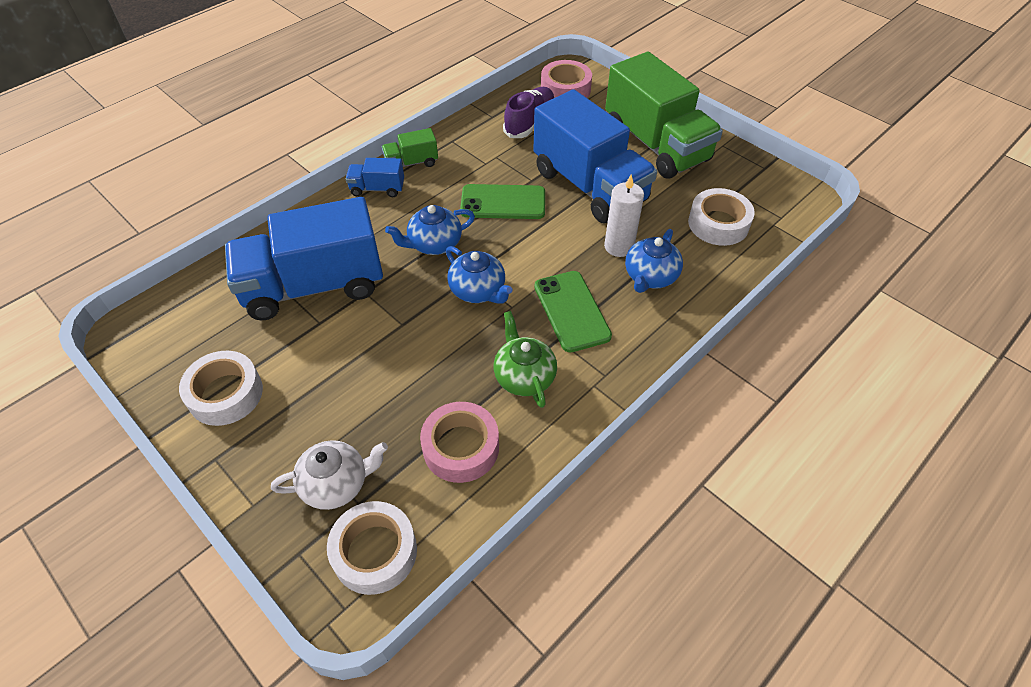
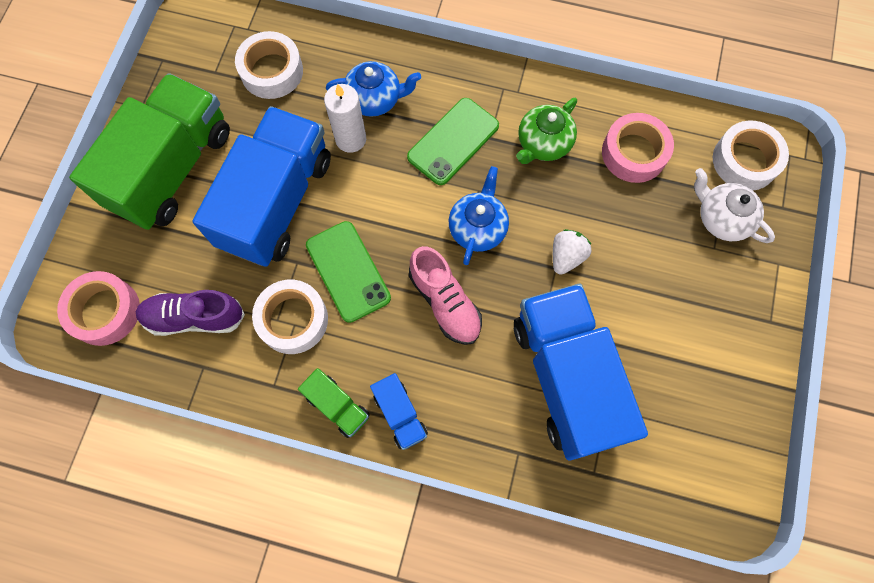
camera: 120 degrees left, 20 degrees up
white tape [179,351,263,426] -> white tape moved to [252,280,328,354]
blue truck [225,197,383,320] -> blue truck turned 150 degrees counterclockwise [514,283,648,460]
blue teapot [385,205,475,255] -> pink shoe [409,246,482,345]
none -> white strawberry [553,229,592,275]

